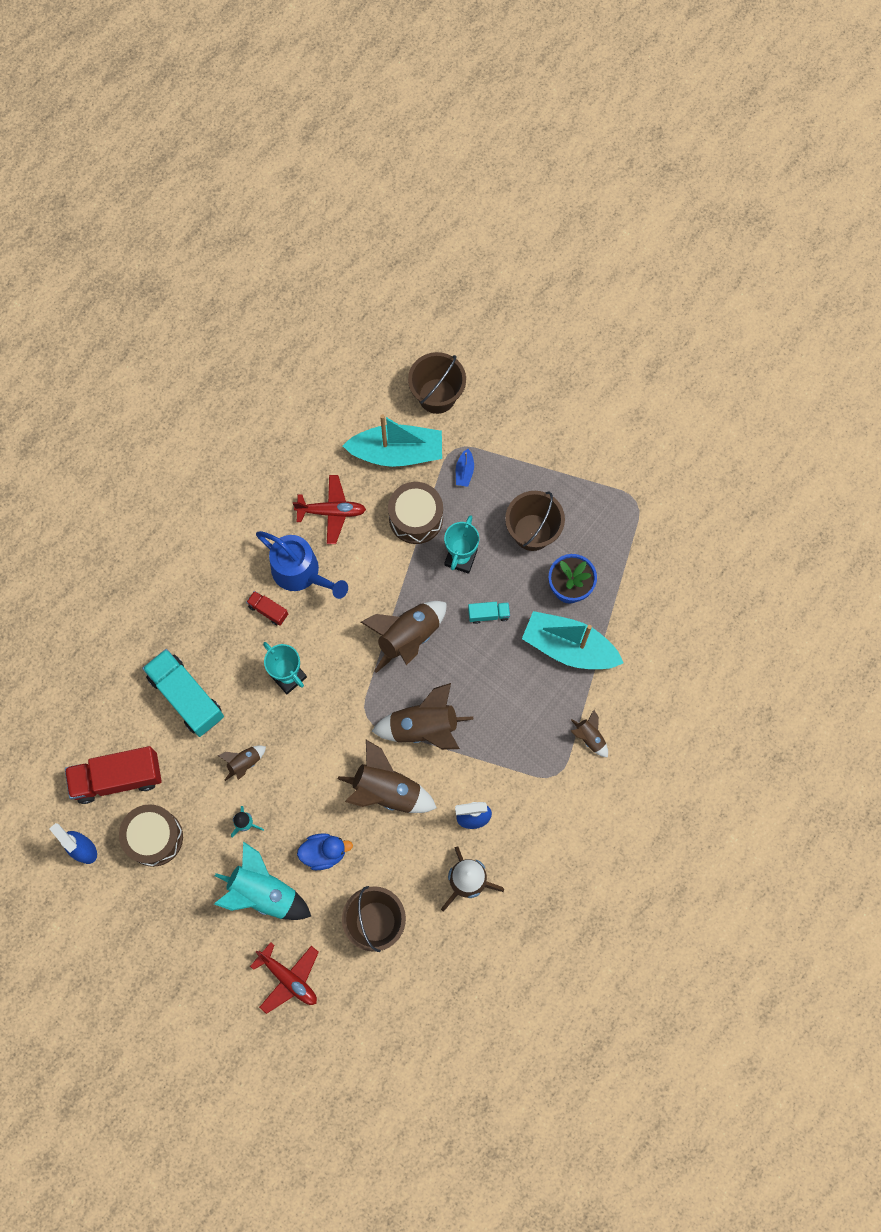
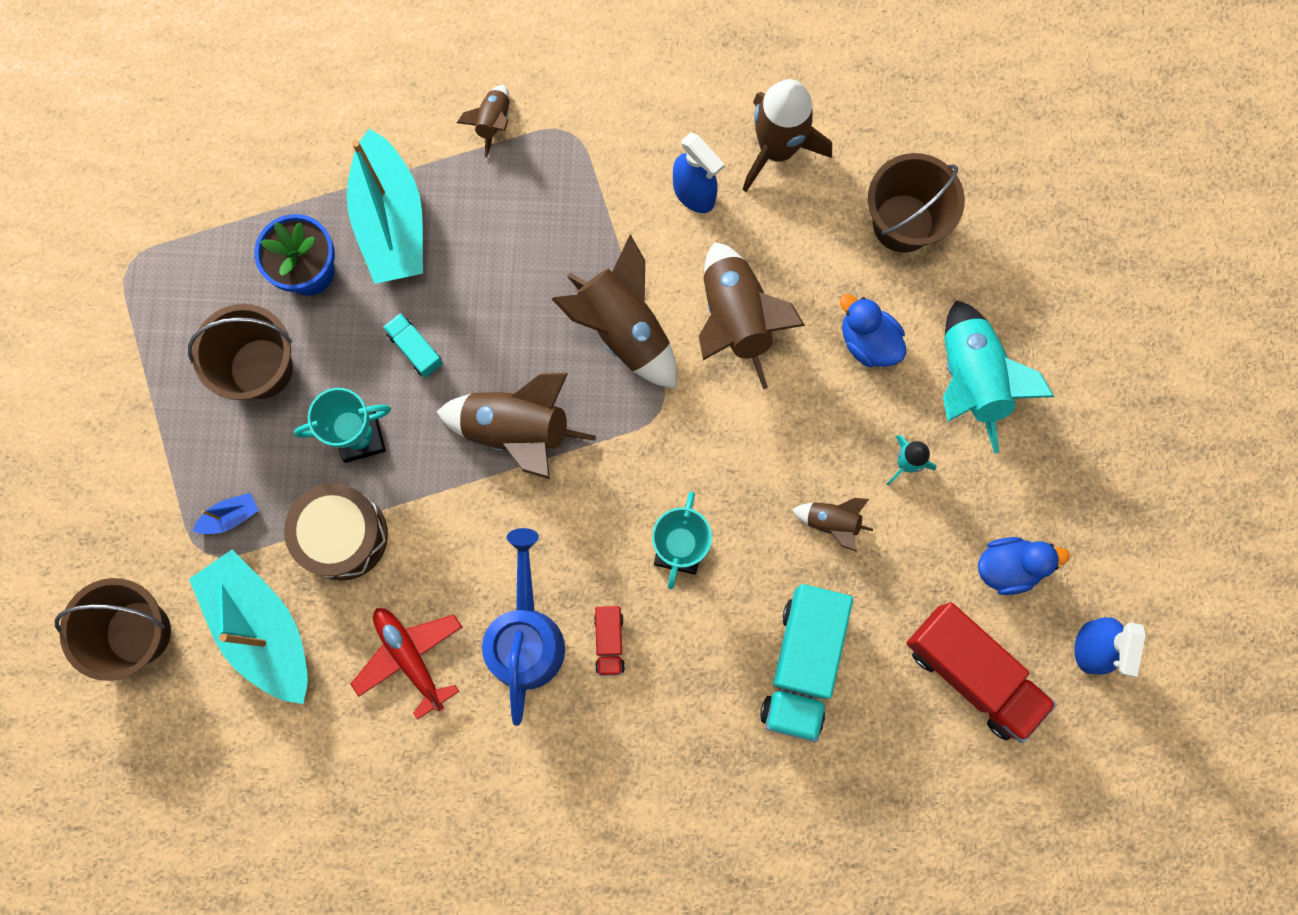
camera: 125 degrees left, 5 degrees up
brown drum [119,804,183,867] -> blue duck [978,537,1070,595]
red plane [250,942,319,1014] -> none

